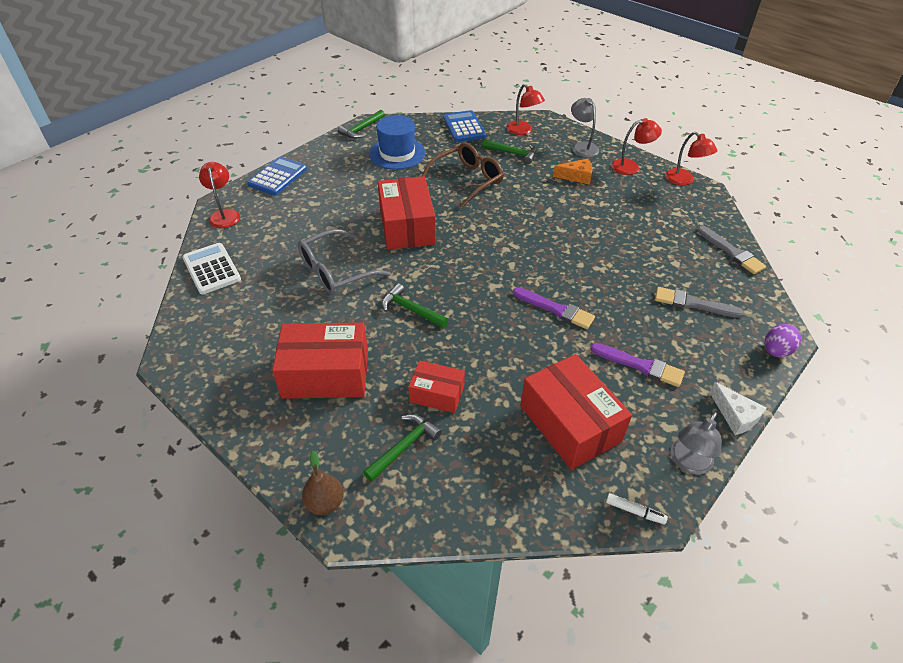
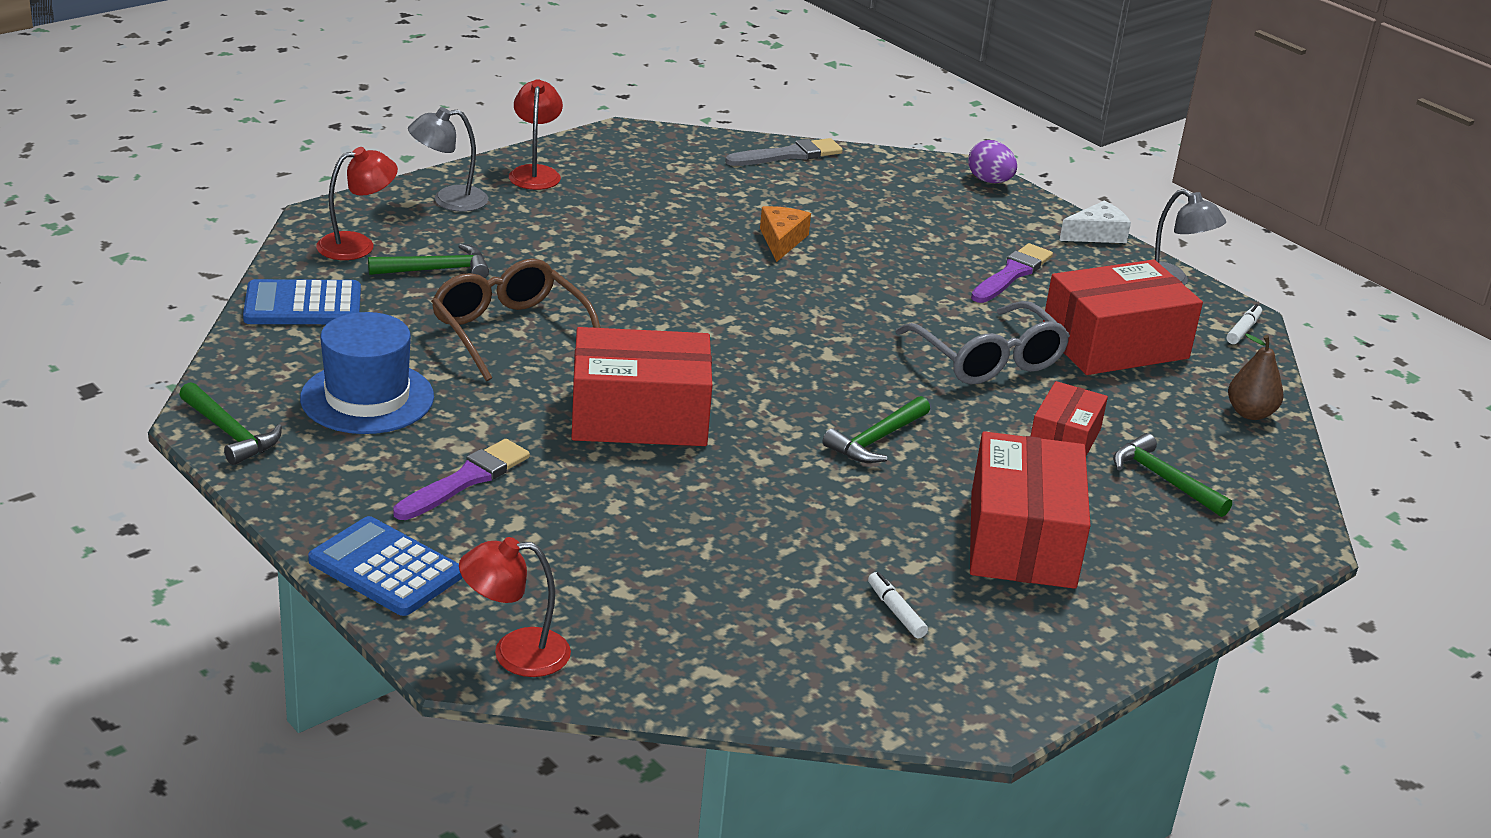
camera: 85 degrees left, 15 degrees down
white calculator [182,243,241,294] -> none
grey glasses [298,229,391,295] -> grey glasses moved to [896,301,1070,384]
brown pear [302,451,344,515] -> brown pear moved to [1228,333,1283,420]
green hammer [482,139,536,164] -> green hammer turned 45 degrees clockwise [368,244,489,278]
purple brush [513,287,595,329] -> purple brush moved to [393,439,530,520]
orange cheese [553,158,592,185] -> orange cheese moved to [760,206,811,262]
grey brush [655,287,745,318] -> none
red lamp [665,132,718,185] -> none
none -> white marker [868,572,928,638]

